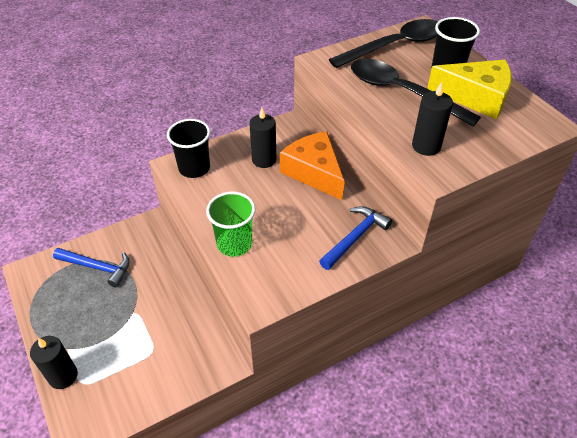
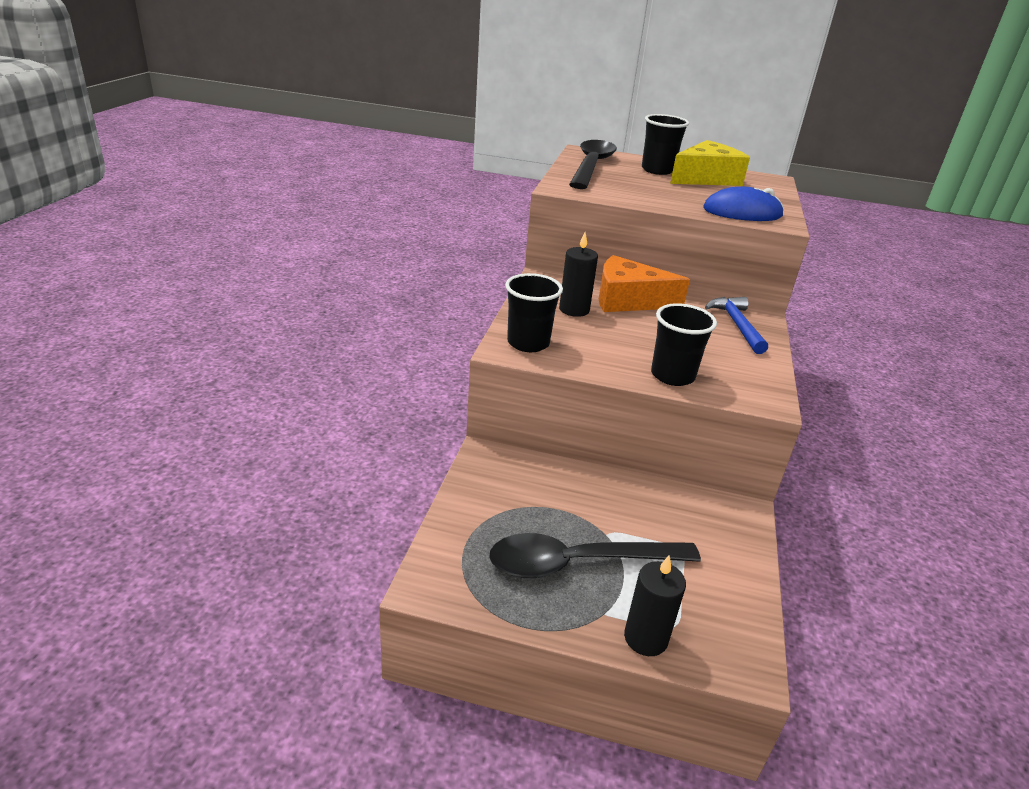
camera: 50 degrees left, 15 degrees down
blue hammer [53,248,130,287] -> none
green cup [206,191,255,257] -> black cup [651,303,717,386]
black spoon [351,59,481,127] -> black spoon moved to [489,533,701,578]
black candle [412,82,453,156] -> blue mouse [703,187,784,221]

